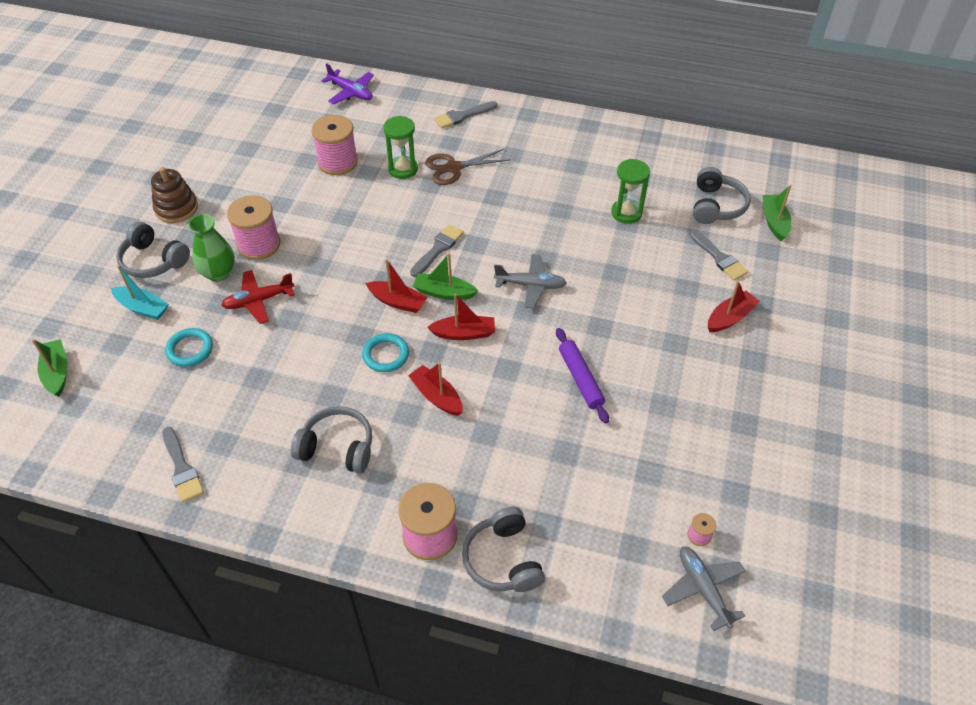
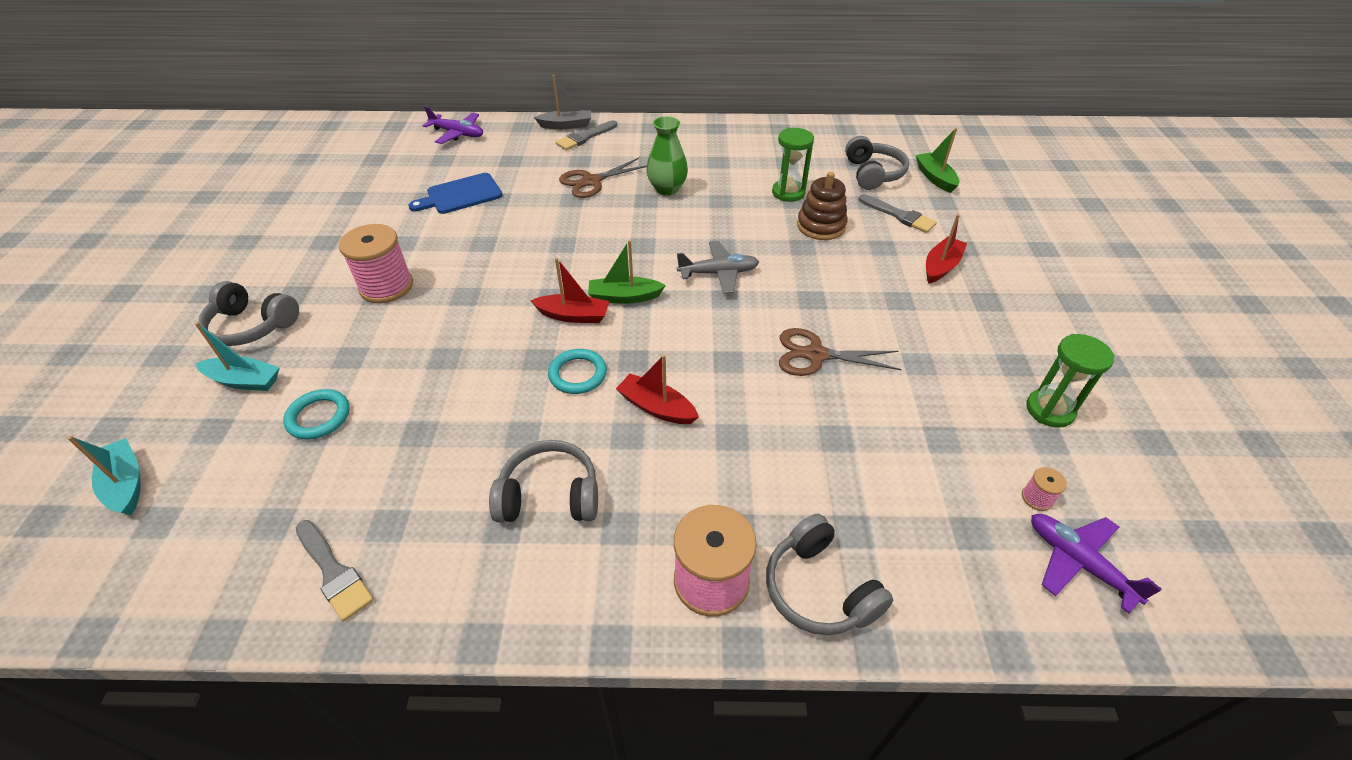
camera: 15 degrees left, 5 degrees down
green boat [32,339,68,397] -> turquoise boat [67,436,141,515]
brown stacking toy [151,167,198,223] -> brown stacking toy moved to [797,172,848,240]
green vase [188,214,235,282] -> green vase moved to [647,116,688,196]
red plane [221,270,295,324] -> none
pink spool [312,115,358,175] -> blue cutting board [409,173,503,214]
green hourglass [383,116,418,179] -> green hourglass moved to [1026,334,1115,428]
grey brush [410,224,464,277] -> none
red boat [427,293,495,340] -> none
purple rolling pin [556,328,609,423] -> brown scissors [779,328,902,376]
grey plane [662,546,746,631] -> purple plane [1031,514,1162,614]
none -> grey boat [534,75,591,129]

